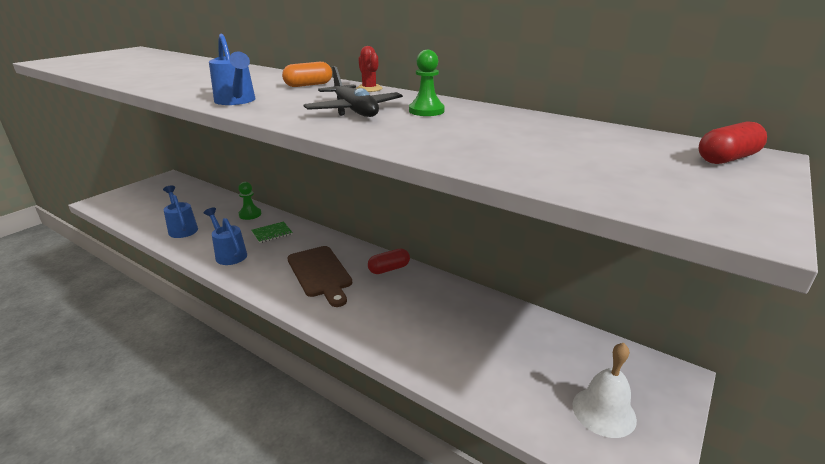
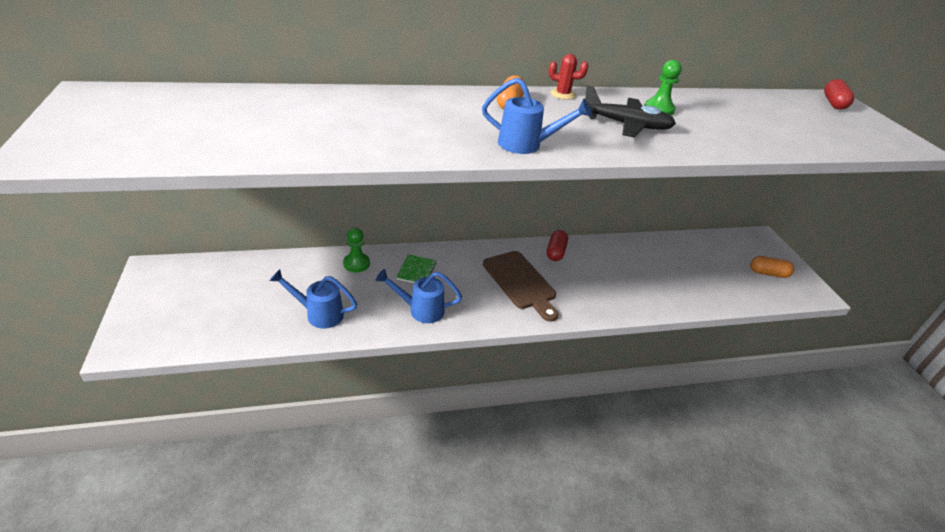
camera: 50 degrees left, 10 degrees up
brown cutting board [287,246,352,307] -> brown cutting board turned 45 degrees clockwise [483,251,558,322]
white bell [573,343,637,438] -> orange capsule [750,256,794,278]

